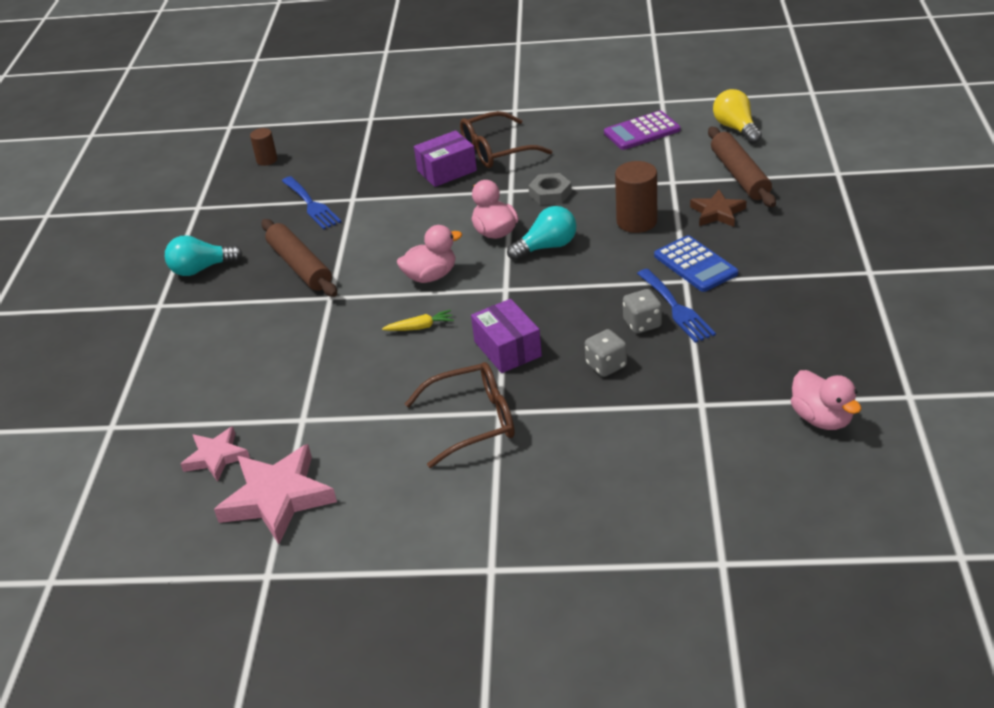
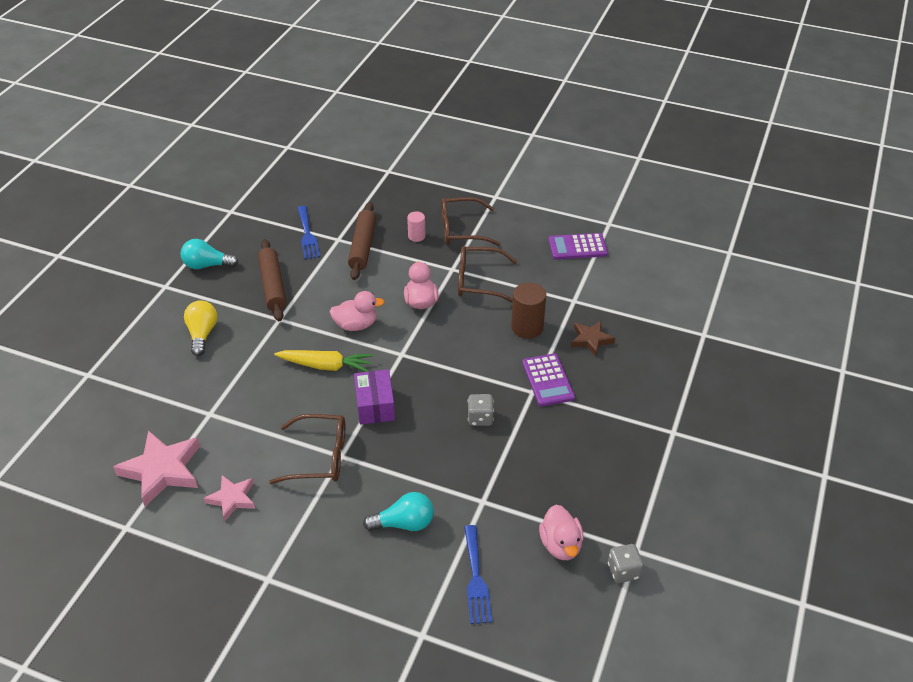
camera: 15 degrees right, 5 degrees up
pink star [181,426,250,482] -> pink star moved to [204,475,255,521]
brown cylinder [250,128,277,166] -> none
yellow carrot [382,310,454,331] -> yellow carrot [274,350,373,372], size x1.81
purple box [414,130,477,187] -> pink cylinder [407,212,426,242]
turquoise light bulb [507,206,577,260] -> turquoise light bulb moved to [363,492,434,531]
grey nut [528,173,572,205] -> brown glasses [458,246,518,303]
grey dice [585,329,627,377] -> grey dice moved to [608,544,643,583]
blue fork [637,269,716,343] -> blue fork moved to [464,525,492,624]
blue calculator [654,235,738,292] -> purple calculator [522,353,575,406]
brown rolling pin [708,127,776,207] -> brown rolling pin moved to [348,202,376,280]
yellow light bulb [713,89,762,144] -> yellow light bulb moved to [184,300,217,356]

